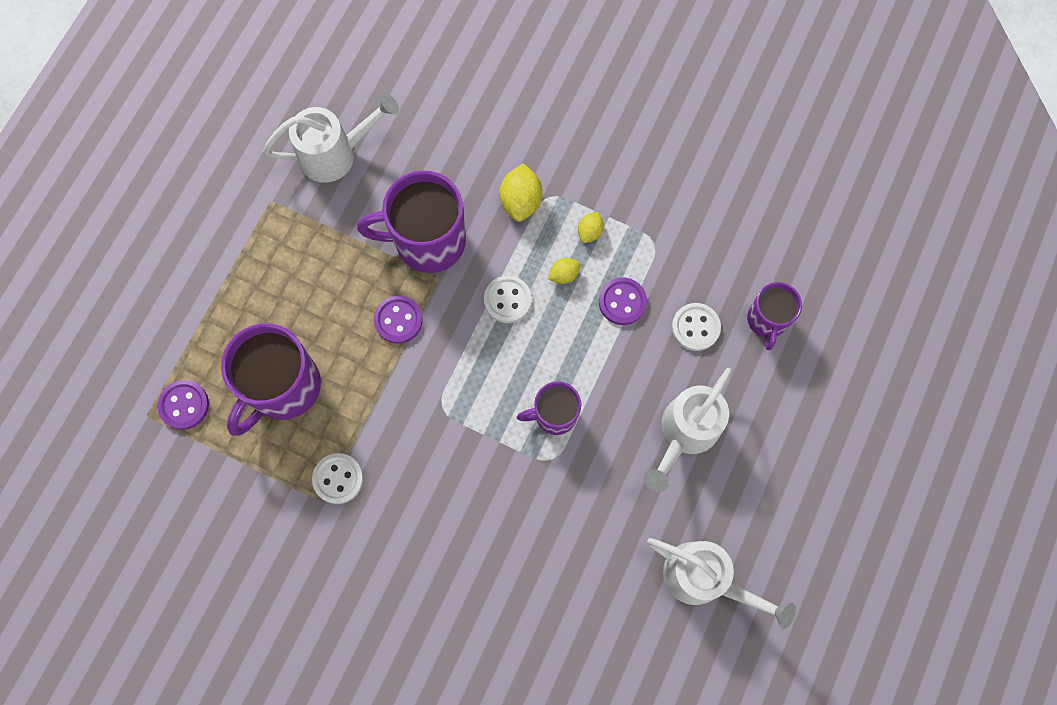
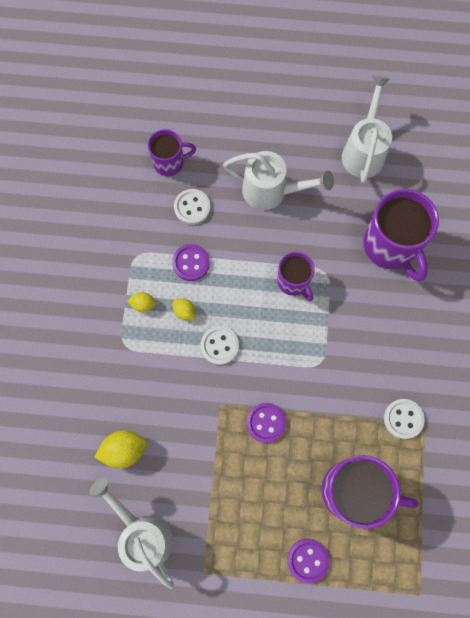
camera: 110 degrees left, 0 degrees up
purple button [158,380,209,430] -> purple button moved to [287,539,329,583]
purple mug [357,170,466,273] -> purple mug moved to [363,189,439,281]
yellow lemon [500,163,542,222] -> yellow lemon moved to [95,430,147,469]

